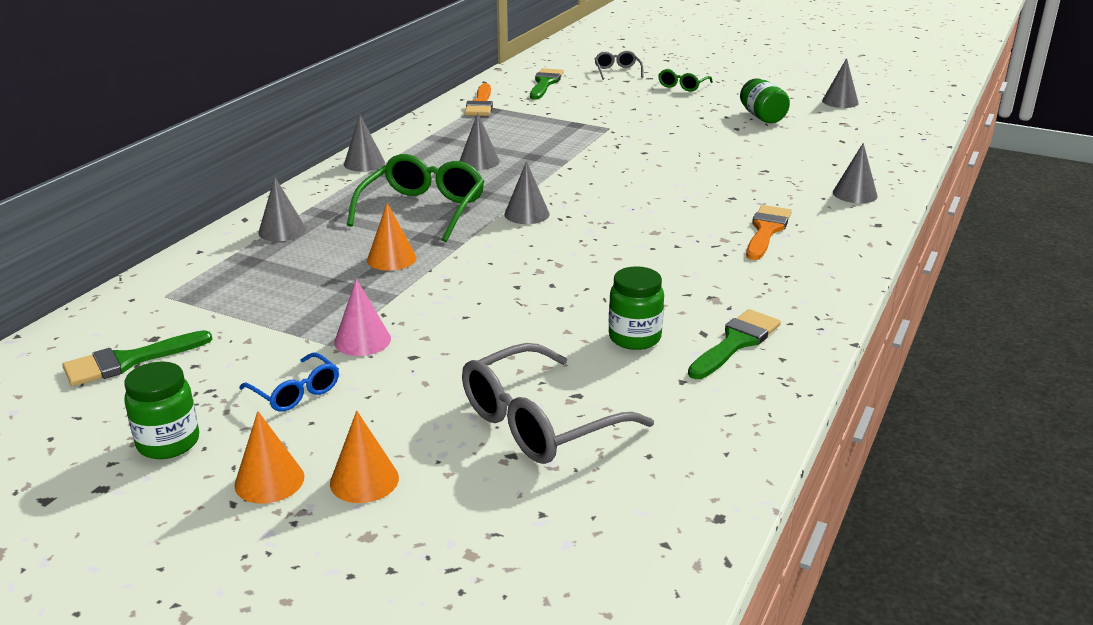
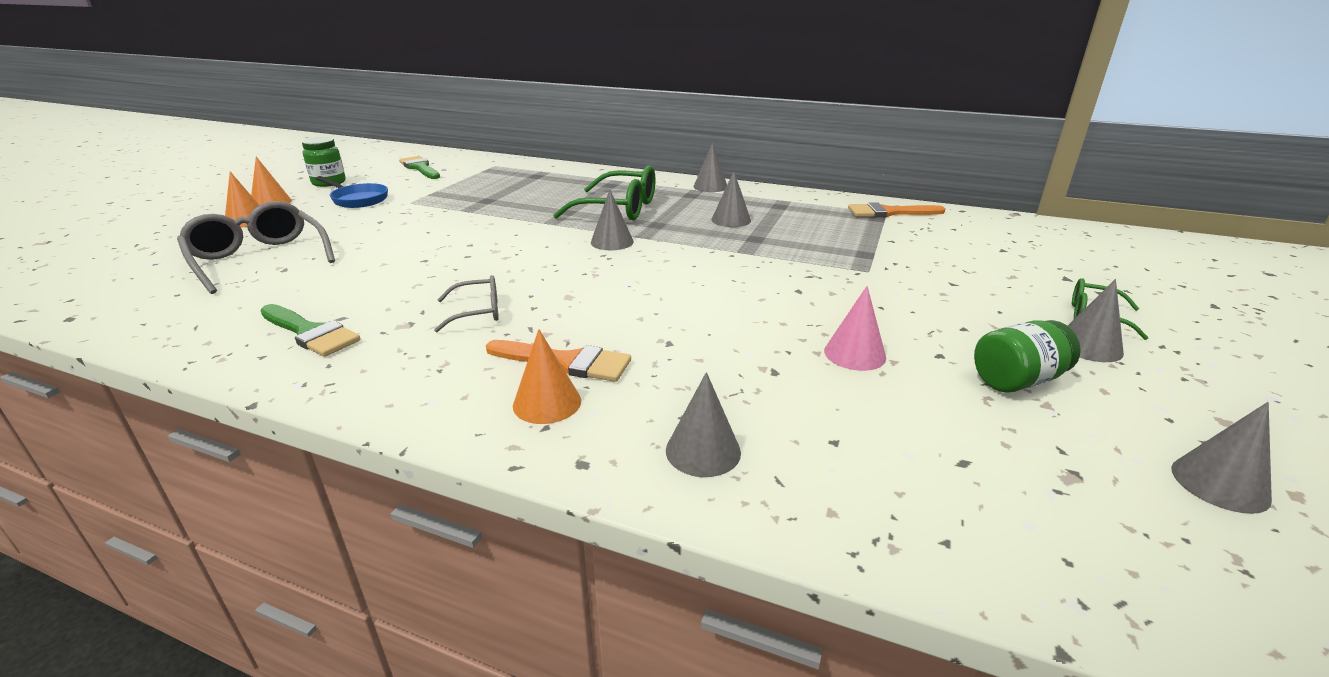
camera: 85 degrees right, 0 degrees up
blue glasses [239,353,339,412] -> blue pan [316,176,388,208]
grey cone [258,177,306,241] -> grey cone moved to [1068,279,1124,362]
pink cone [334,279,391,356] -> pink cone moved to [824,286,886,371]
orange cone [367,203,416,271] -> orange cone moved to [513,329,581,424]
green brush [530,68,564,100] -> none
grey glasses [595,51,644,80] -> grey glasses moved to [434,275,499,332]
green jar [609,266,664,350] -> none

